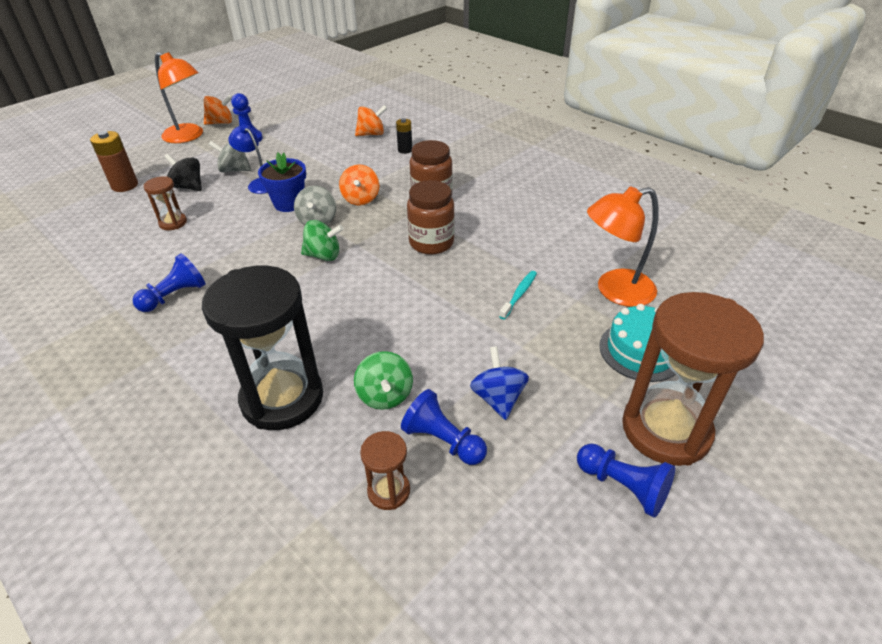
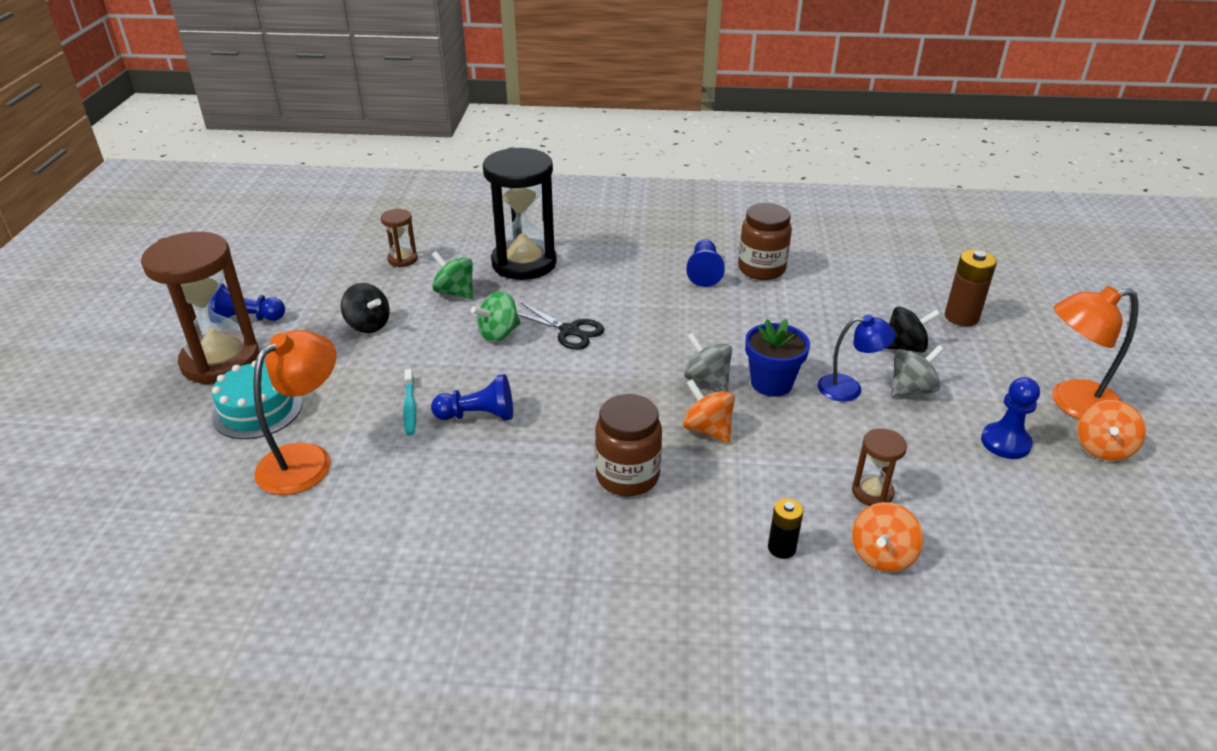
camera: 140 degrees right, 5 degrees down
brown hourglass [144,177,187,230] -> brown hourglass moved to [852,428,907,506]
green spinning top [301,220,344,261] -> green spinning top moved to [471,291,521,342]
blue pawn [401,389,487,465] -> blue pawn moved to [431,374,513,421]
brown jar [407,180,455,255] -> brown jar moved to [738,203,792,280]
blue spinning top [470,346,529,420] -> black spinning top [341,283,389,333]
none -> black scissors [517,303,604,350]

